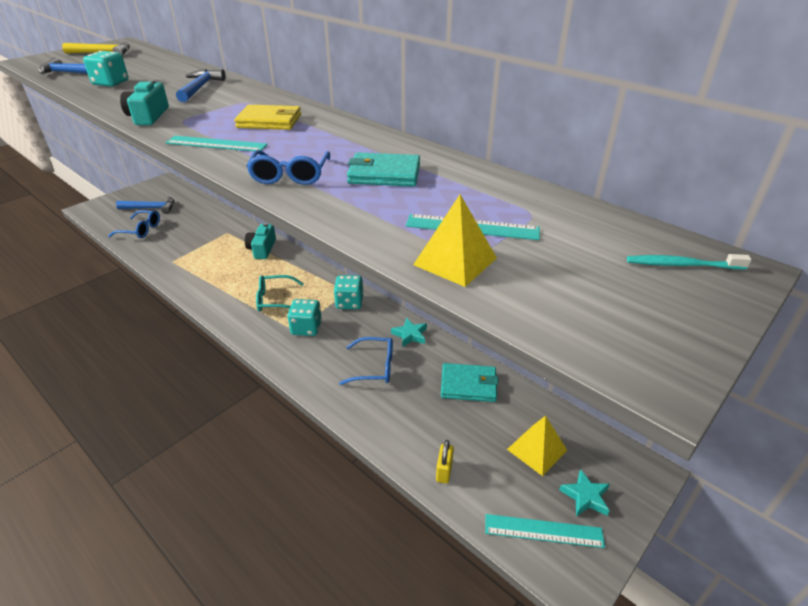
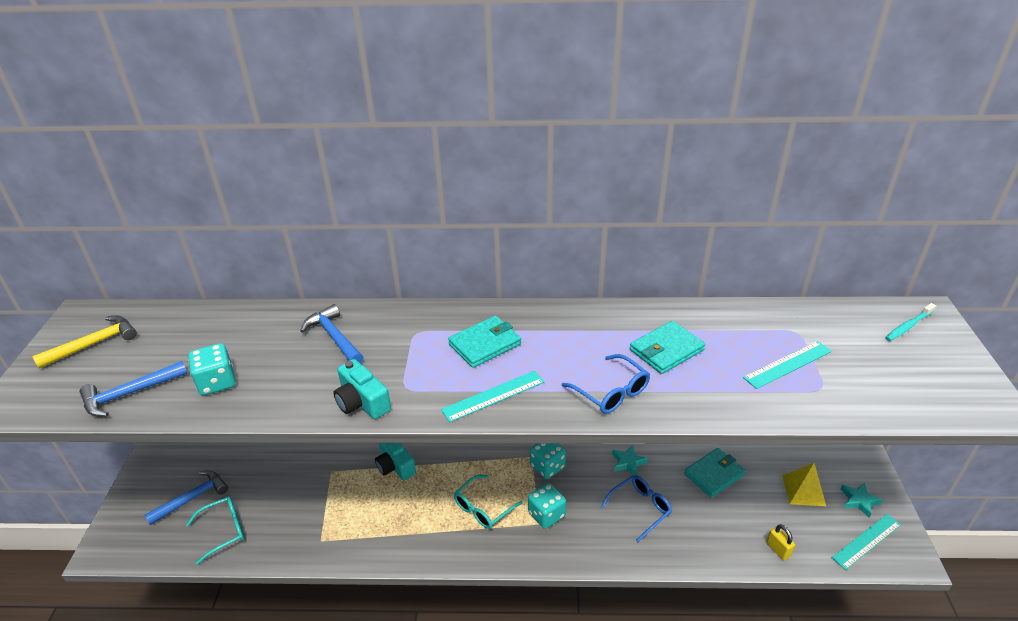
camera: 40 degrees left, 0 degrees up
blue glasses [108,210,160,238] -> turquoise glasses [186,497,244,565]
yellow wallet [234,105,301,130] -> turquoise wallet [448,316,521,368]
yellow pyramid [413,194,497,287] -> none

